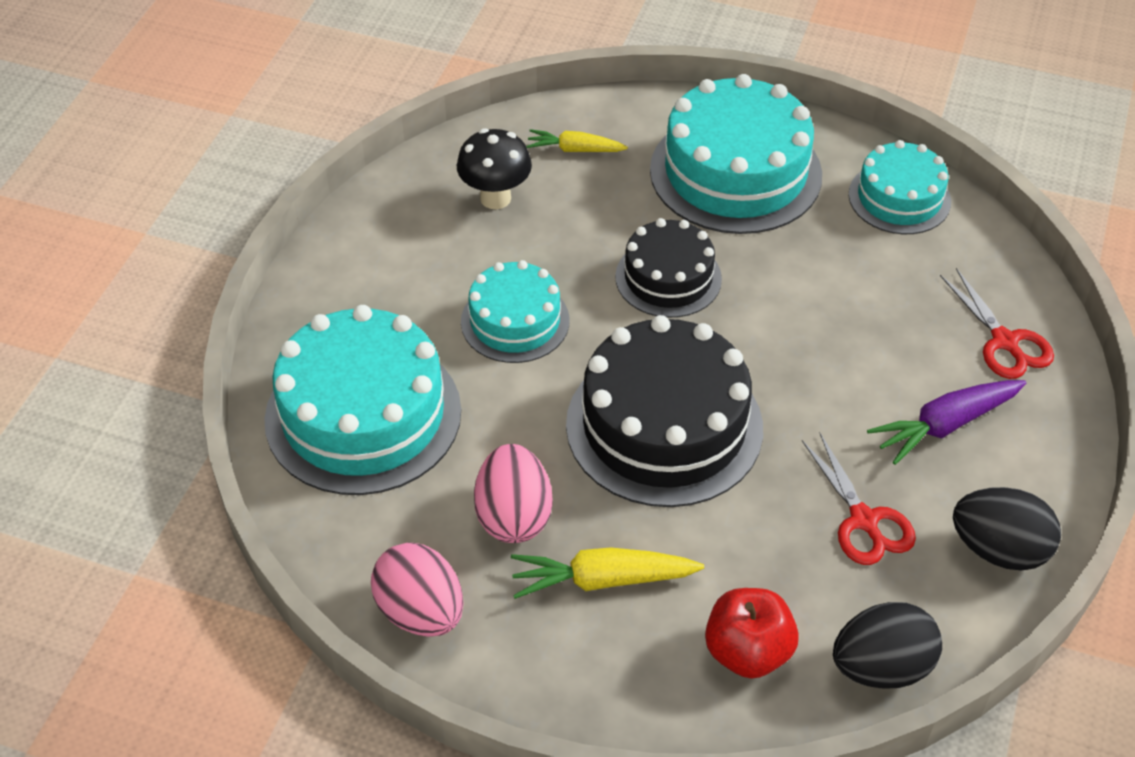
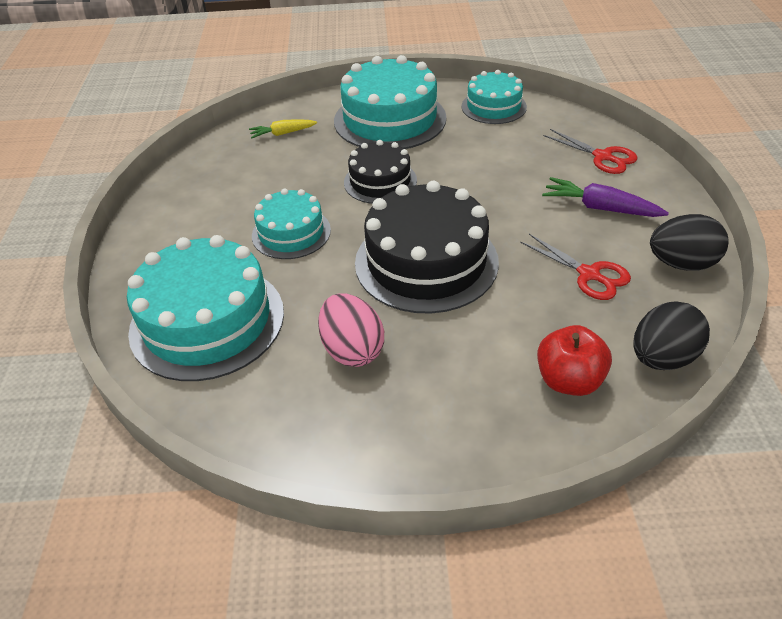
camera: 20 degrees left, 5 degrees down
pink egg [371,543,464,637] -> none
black mushroom [457,128,532,209] -> none
yellow carrot [511,547,704,599] -> none
purple carrot [867,380,1026,465] -> purple carrot turned 75 degrees clockwise [542,177,669,217]

